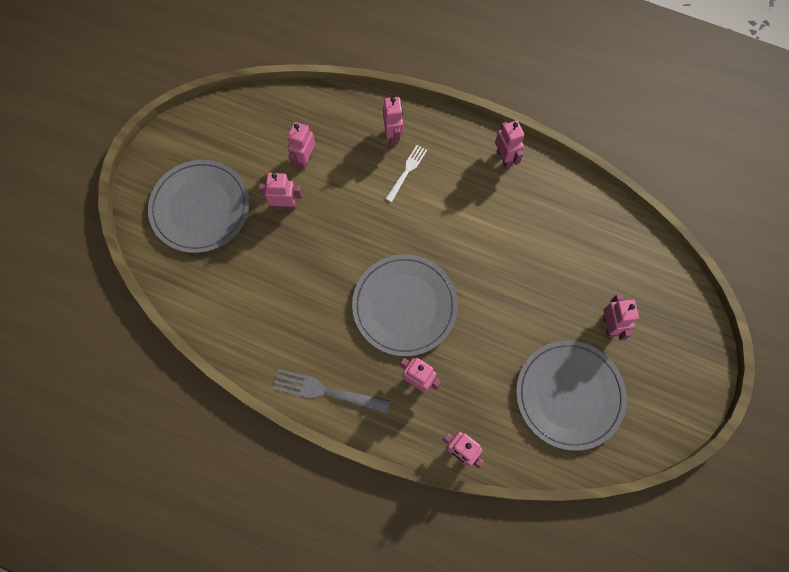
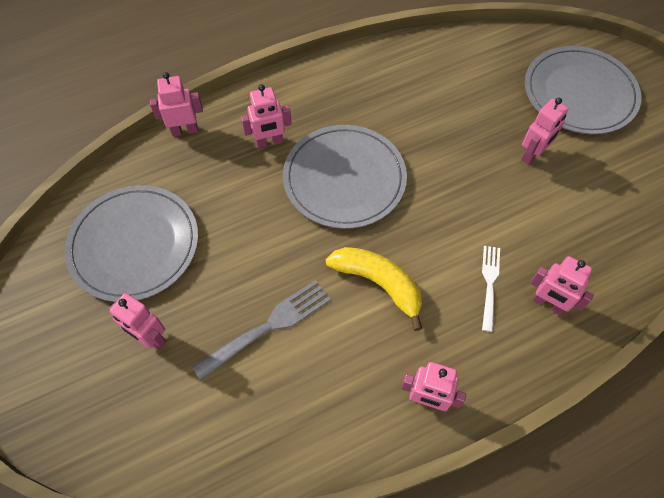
camera: 130 degrees right, 10 degrees down
grey fork [273,369,390,413] -> grey fork moved to [192,280,331,380]
pink robot [287,122,315,170] -> none
white fork [385,145,427,202] -> white fork turned 150 degrees counterclockwise [482,246,500,332]
none -> yellow banana [326,247,422,331]

